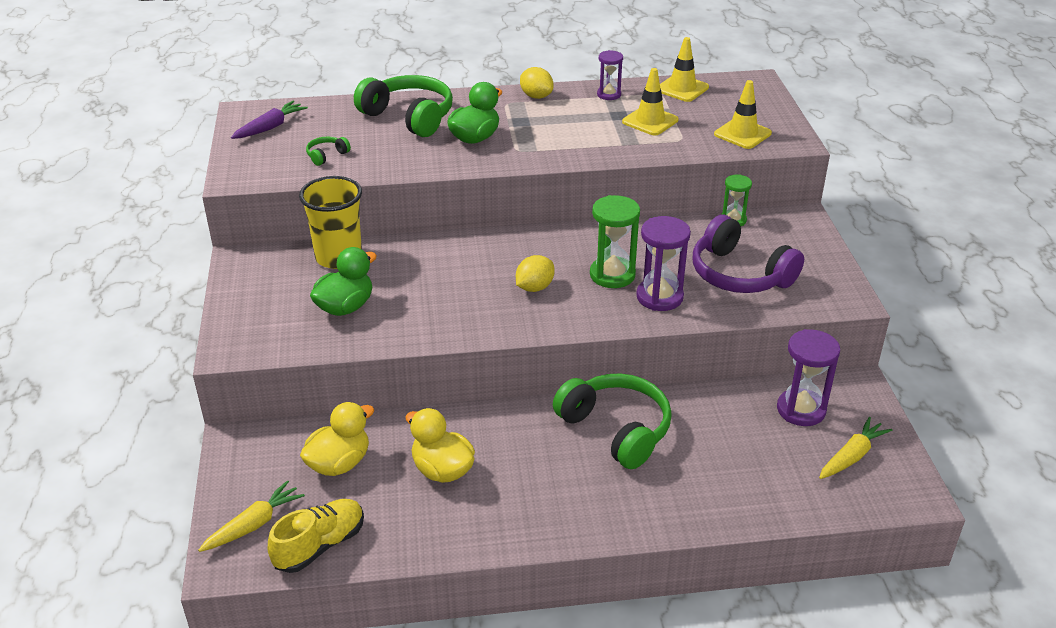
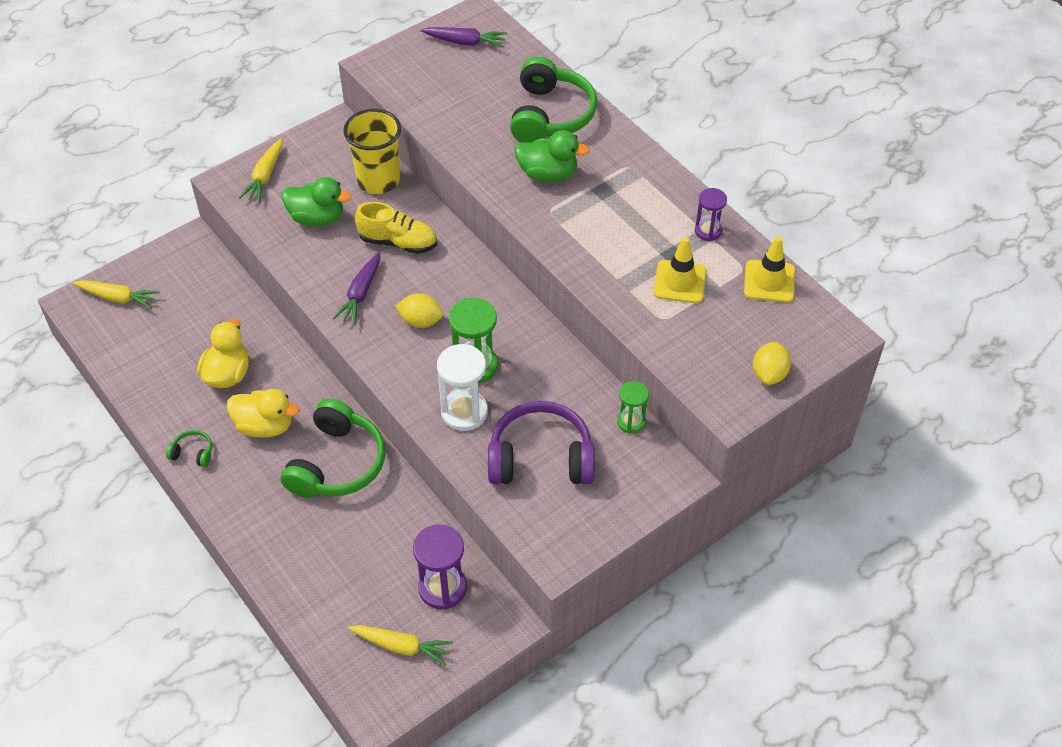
camera: 60 degrees right, 15 degrees up
yellow shoe [268,499,364,573] -> yellow shoe moved to [355,202,437,254]
yellow duck [300,402,374,476] -> yellow duck moved to [227,389,299,438]
green headphones [306,136,351,166] -> green headphones moved to [166,430,212,467]
yellow lemon [520,67,553,99] -> yellow lemon moved to [753,342,791,385]
purple hourglass [636,216,691,311] -> white hourglass [437,344,488,431]
purple headphones [693,215,804,293] -> purple headphones turned 75 degrees clockwise [488,401,595,485]
yellow traffic cone [714,80,772,149] -> none
none -> yellow carrot [239,138,282,202]
none -> purple carrot [333,252,380,325]

